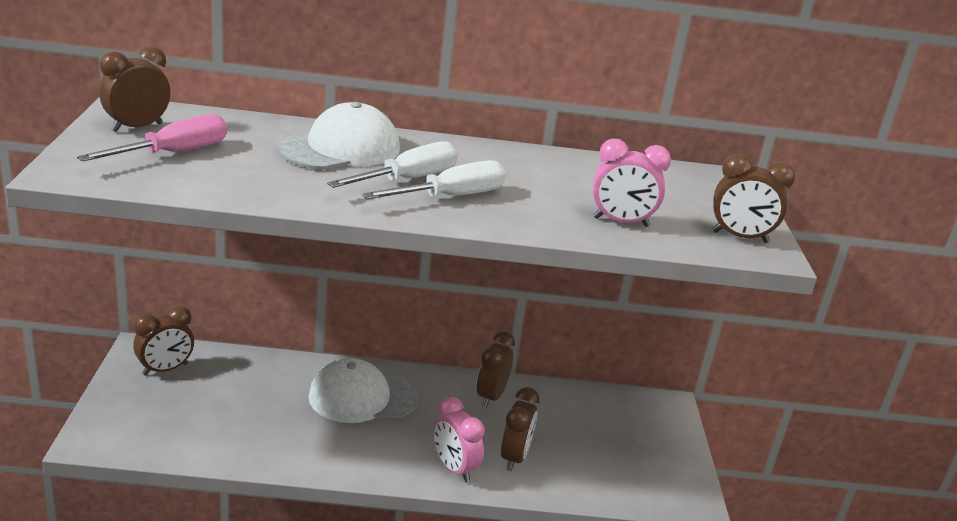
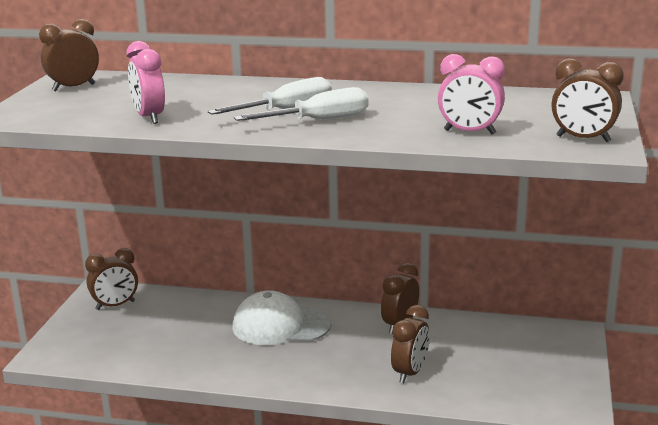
camera: 15 degrees right, 5 degrees down
pink screwdriver [77,114,227,162] -> none
white cap [277,102,400,169] -> none
pink clock [433,397,485,483] -> pink clock moved to [127,41,165,124]

